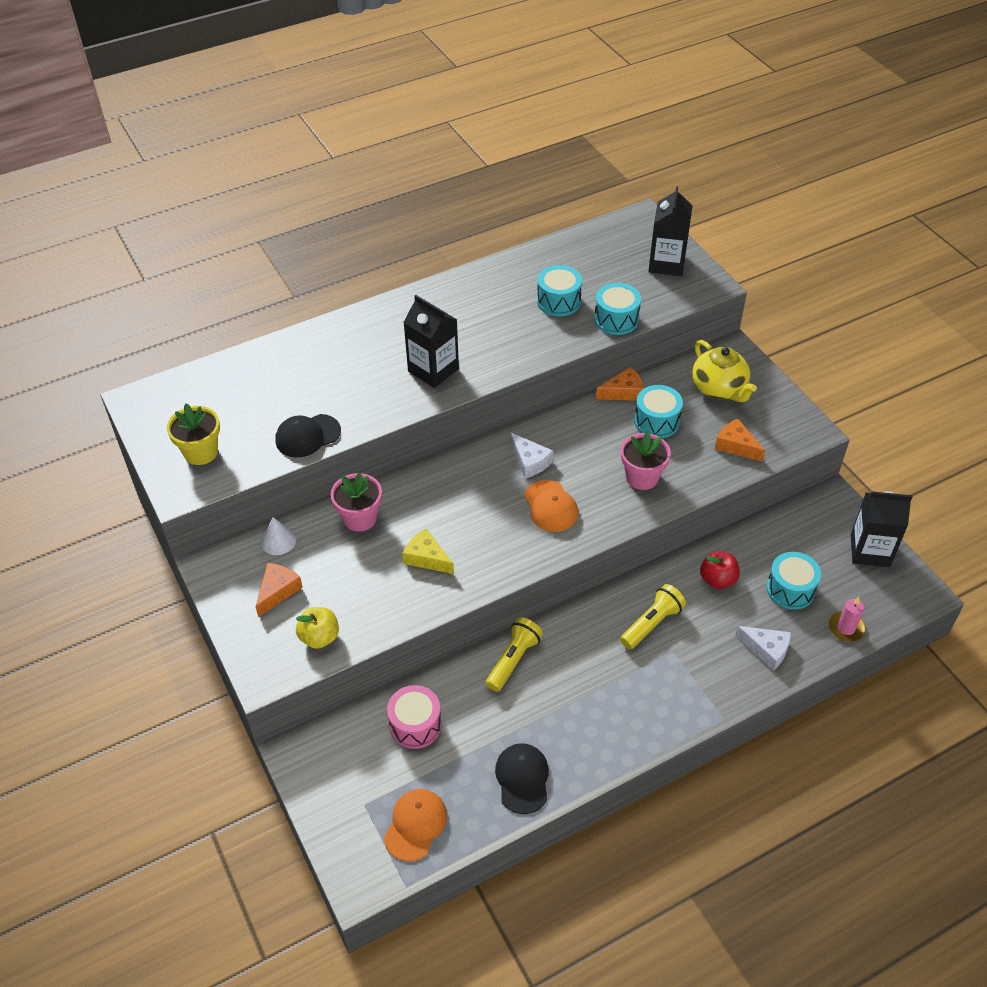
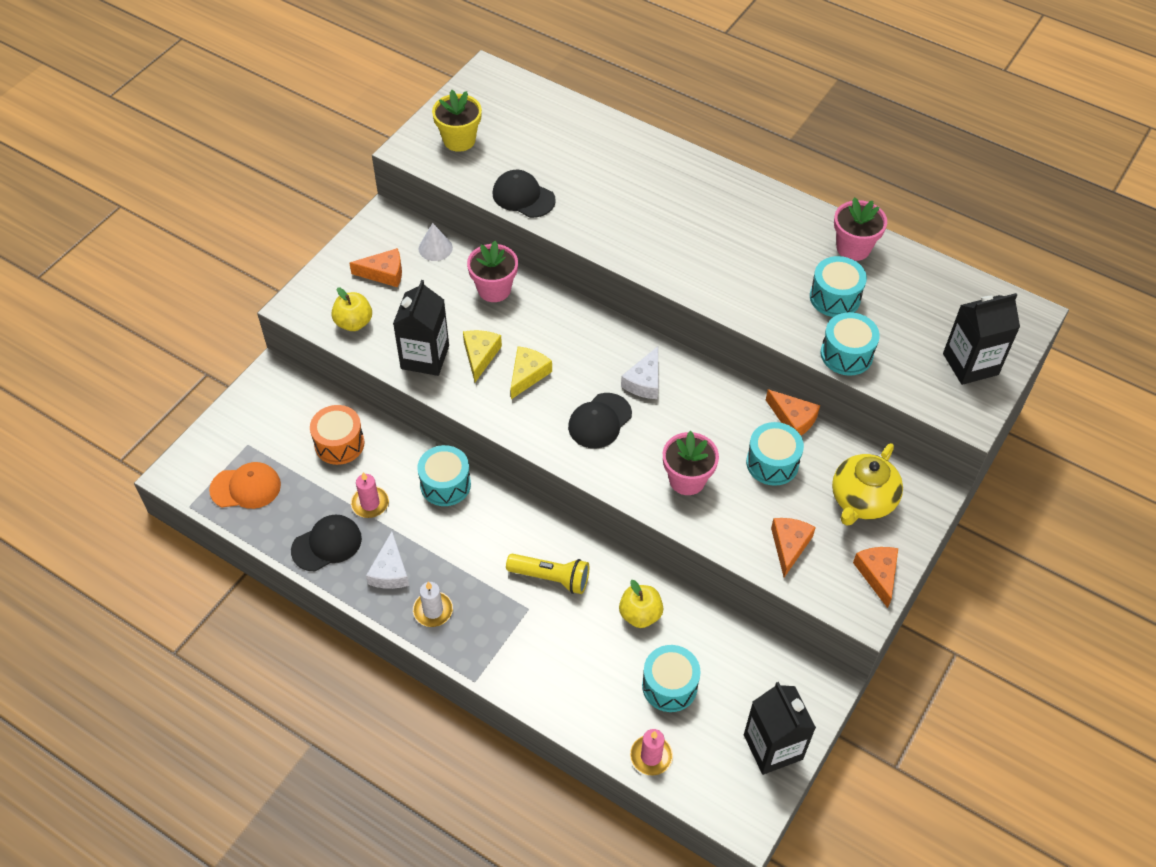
camera: 60 degrees right, 5 degrees up
pink drum [387,685,442,749] -> orange drum [310,405,365,465]
black carton [403,295,459,388] -> black carton moved to [393,280,449,376]
yellow flashlight [486,617,543,692] -> turquoise drum [417,445,471,506]
orange cap [524,480,578,532] -> black cap [568,393,632,448]
red apple [700,551,740,589] -> yellow apple [619,580,663,628]
white cheese [735,626,791,671] -> white cheese moved to [366,532,409,589]
none -> pink candle [351,472,389,518]
none -> white candle [413,582,453,627]
none -> yellow cheese [511,347,552,399]
none -> pink flower pot [834,197,887,261]
none -> orange cheese [853,547,898,608]

